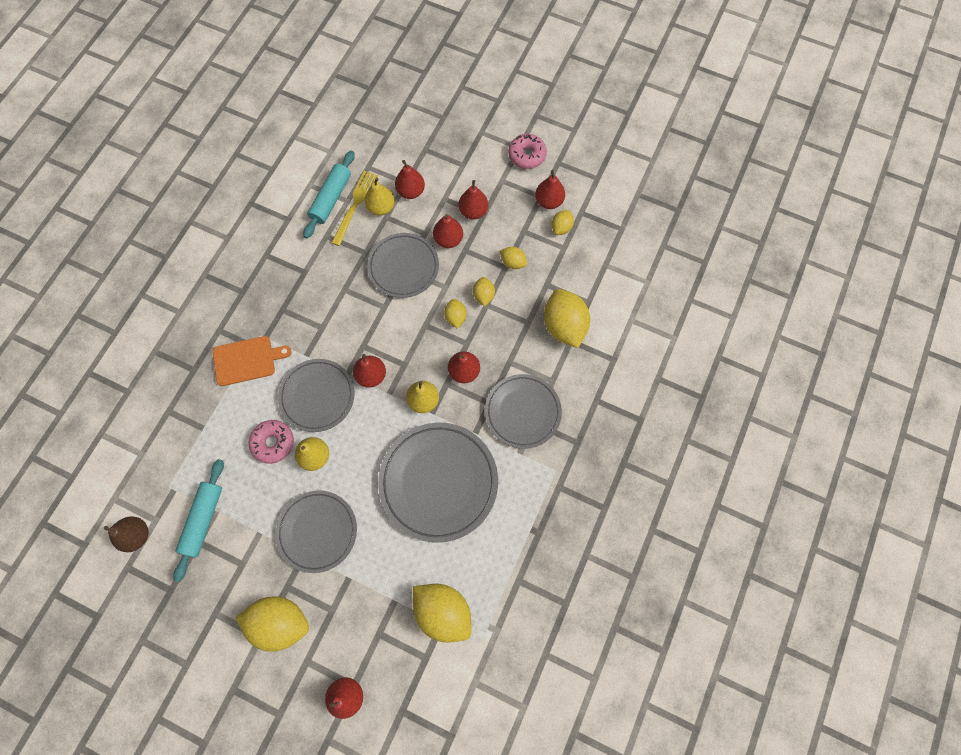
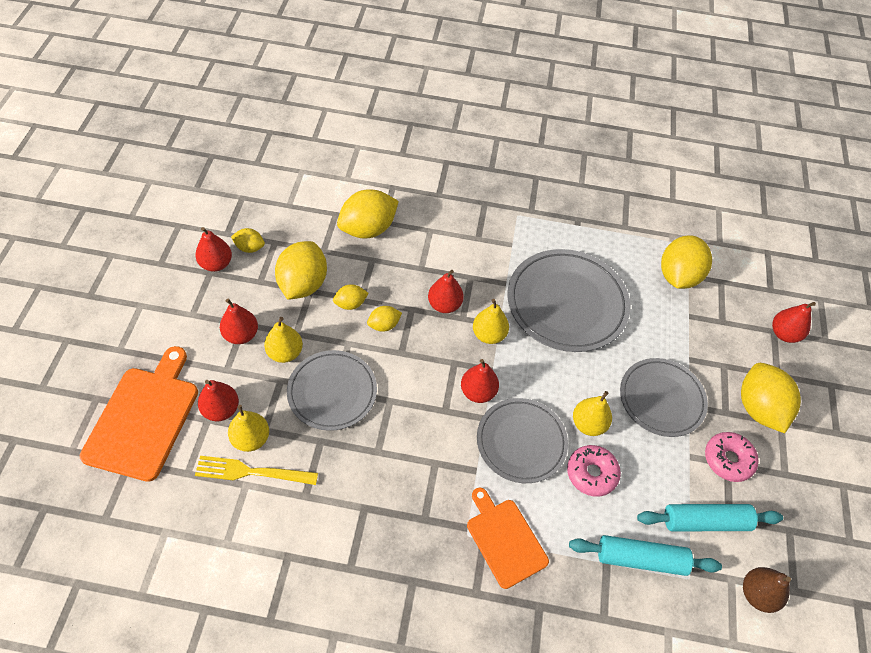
camera: 110 degrees left, 15 degrees down
turquoise rolling pin [303,151,355,238] -> turquoise rolling pin moved to [569,535,722,576]
red pear [433,214,463,248] -> yellow pear [264,317,303,363]
grey plate [485,374,562,449] -> none
yellow lemon [500,247,527,269] -> yellow lemon [275,241,327,300], size x1.99
pink donut [508,134,547,169] -> pink donut moved to [705,432,759,482]
none -> orange cutting board [80,346,198,482]

